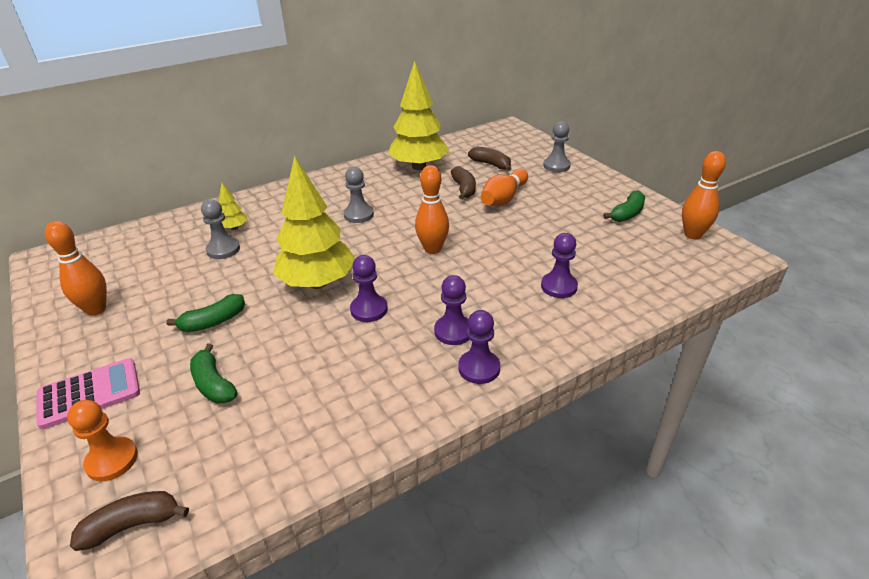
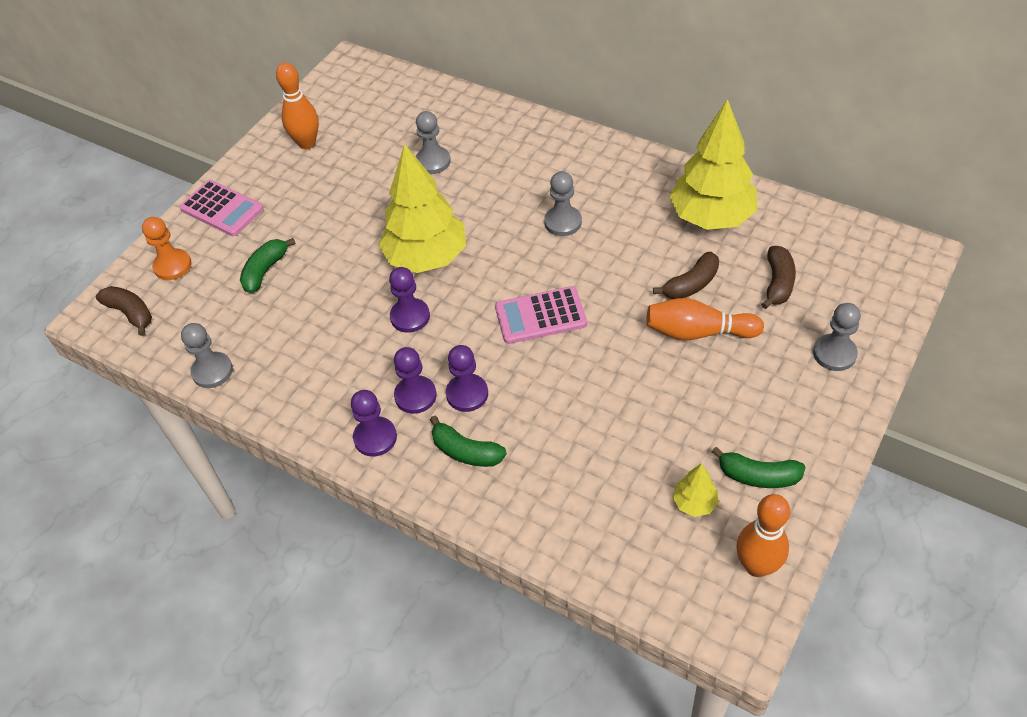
camera: 65 degrees right, 15 degrees up
green banana [166,294,245,332] -> green banana moved to [430,416,507,467]
yellow tree [218,183,248,230] -> yellow tree moved to [673,463,719,517]
orange bowling pin [415,165,449,254] -> pink calculator [495,286,587,344]
purple pawn [541,233,578,298] -> purple pawn moved to [446,345,488,412]
none -> grey pawn [181,323,233,388]

